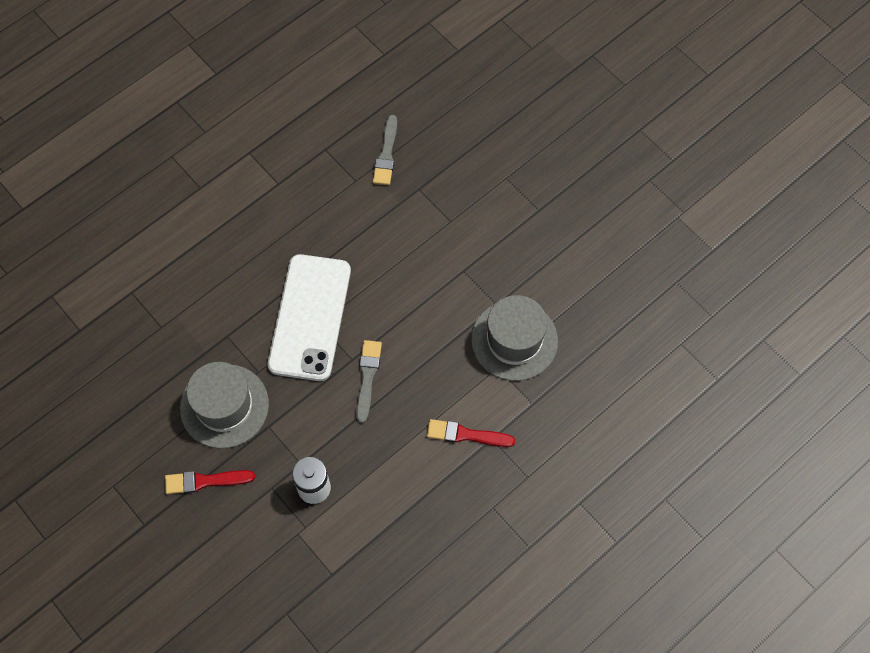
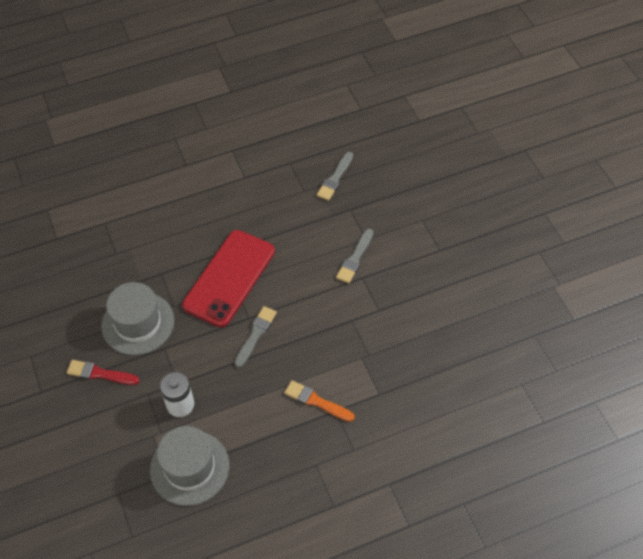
camera: 20 degrees right, 10 degrees down
white phone [268,254,351,381] -> red phone [182,230,275,327]
red brush [427,419,515,447] -> orange brush [284,380,355,422]
grey hat [471,295,558,381] -> grey hat moved to [150,426,229,506]
none -> grey brush [336,229,373,283]

